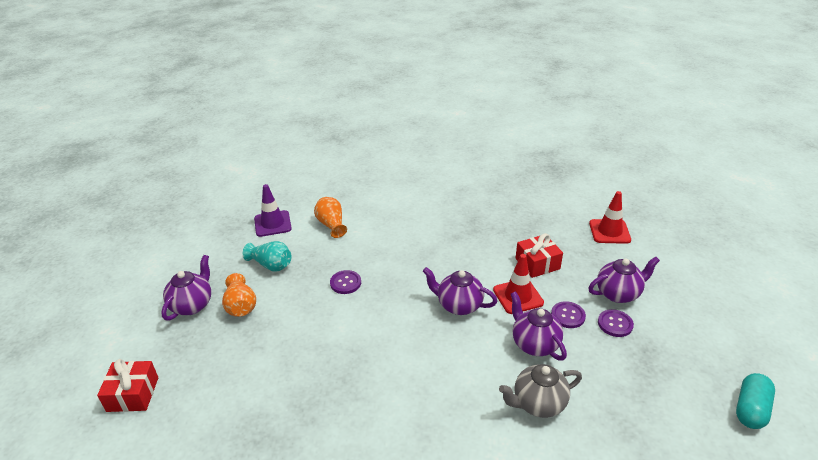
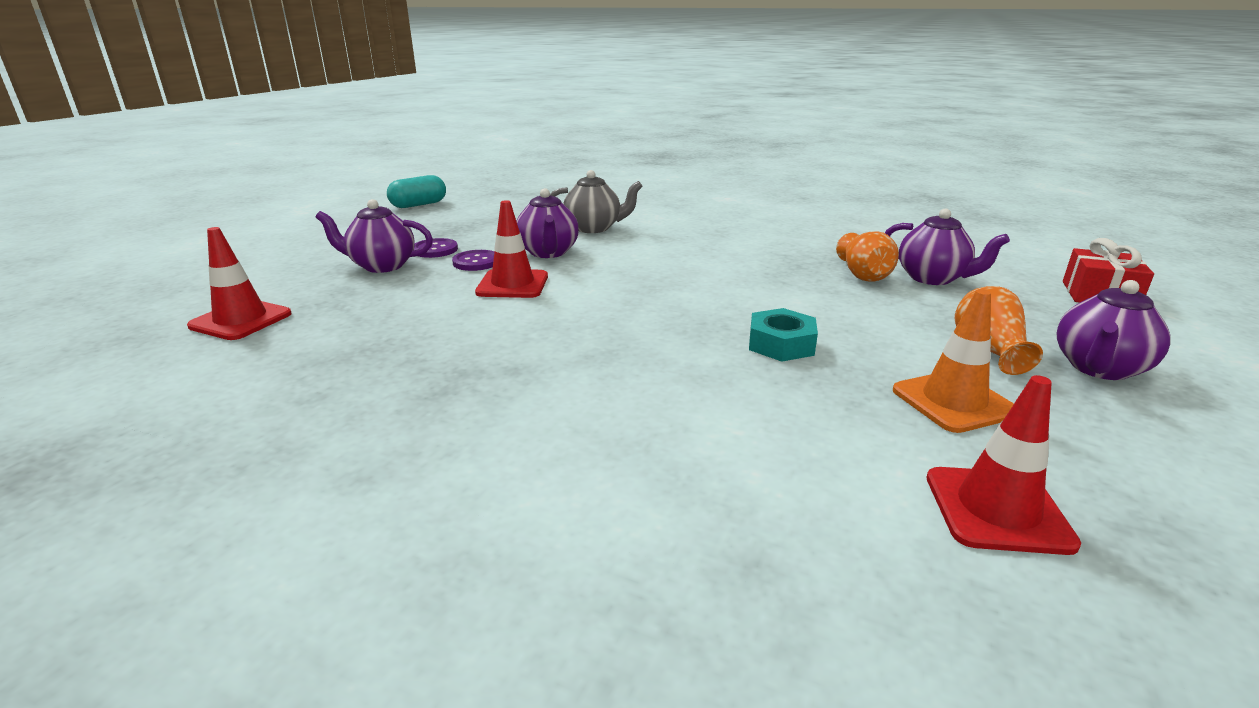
camera: 160 degrees left, 10 degrees down
turquoise vase [243,241,292,271] -> orange traffic cone [893,289,1014,433]
purple traffic cone [254,184,292,237] -> red traffic cone [927,375,1081,555]
orange vase [314,197,347,238] -> orange vase moved to [836,231,899,282]
purple button [330,270,361,294] -> turquoise nut [749,308,818,362]
purple teapot [423,267,497,315] -> purple teapot moved to [885,208,1010,285]
red gift [516,233,563,278] -> none

